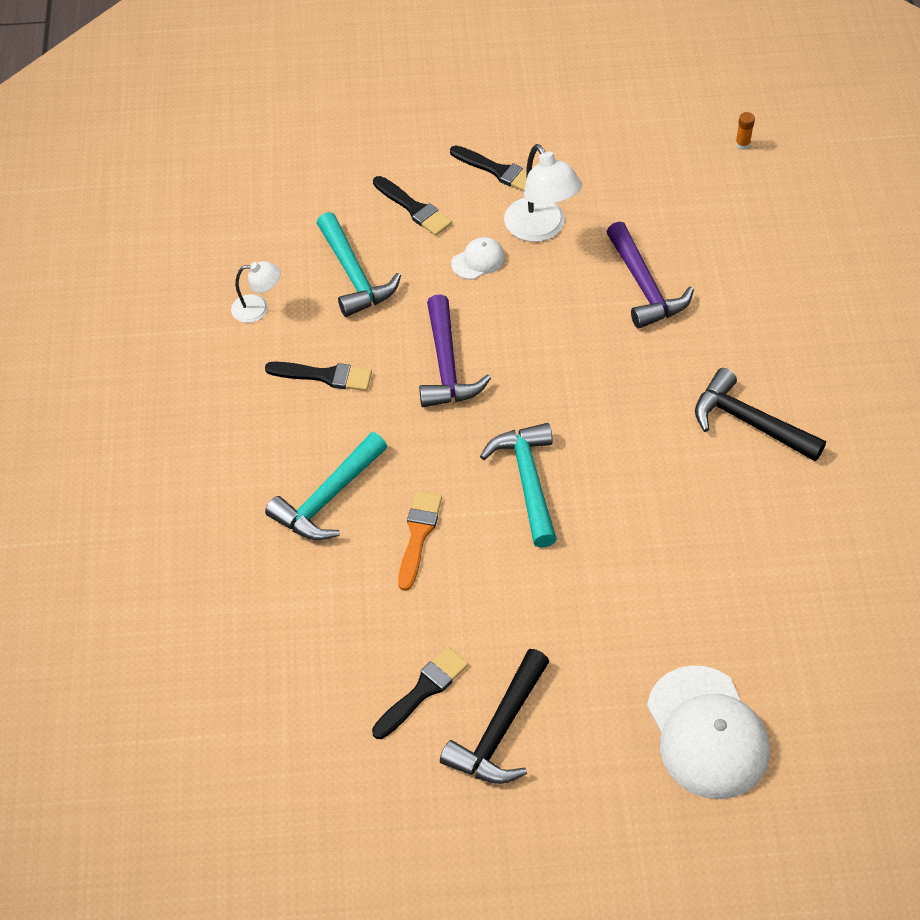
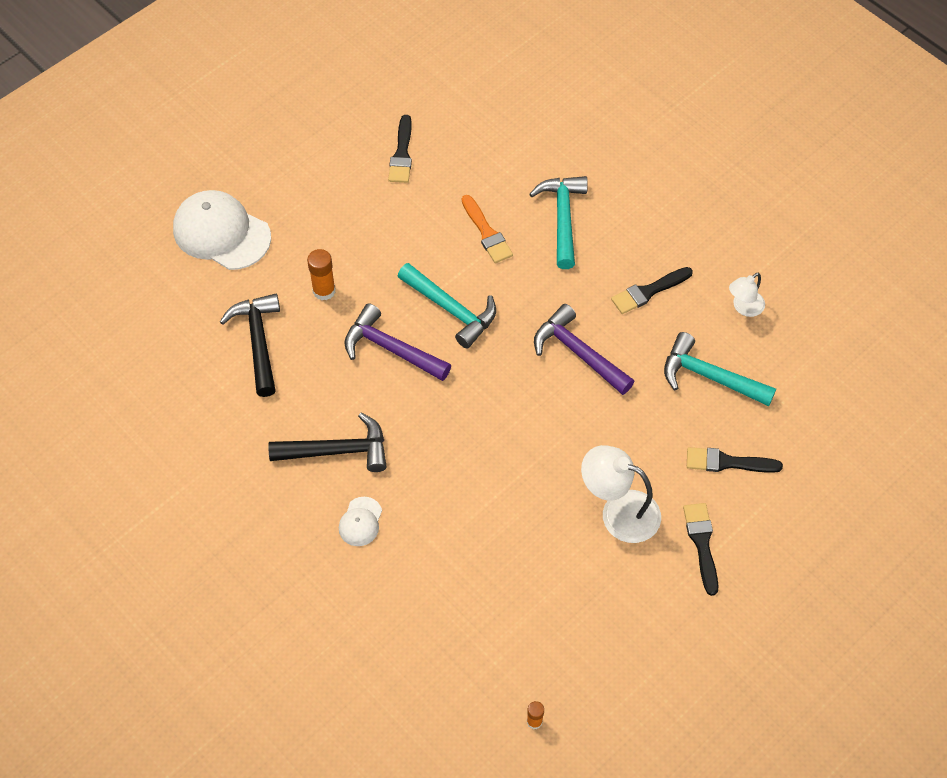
camera: 140 degrees right, 5 degrees up
black hammer [440,649,550,784] -> black hammer moved to [220,294,280,397]
black brush [450,145,526,192] -> black brush turned 90 degrees clockwise [683,503,718,596]
white cap [451,237,505,280] -> white cap moved to [339,497,382,546]
purple hammer [606,221,694,328] -> purple hammer moved to [344,303,451,381]
none -> orange glue stick [307,249,335,300]

